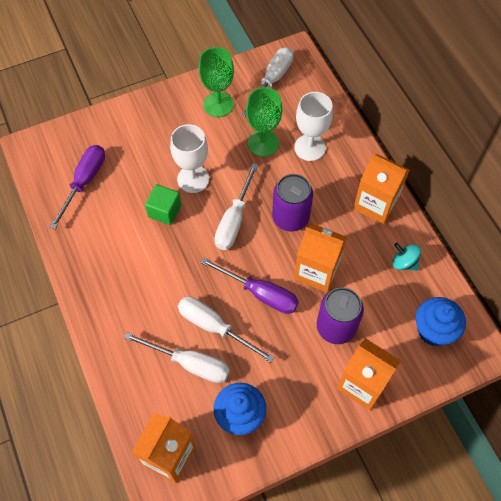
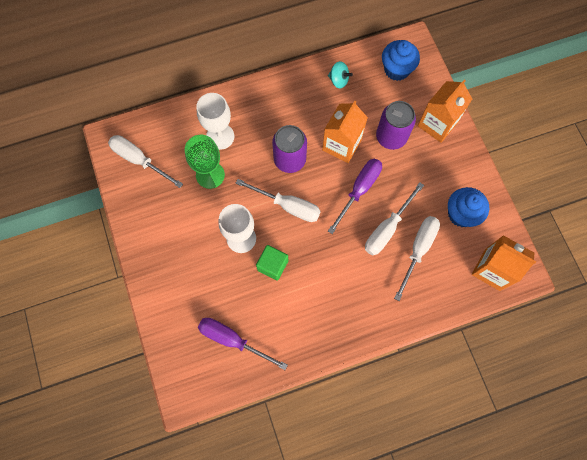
camera: 85 degrees left, 10 degrees up
green goblet [199,47,234,117] -> none
orange carton [353,154,409,225] -> none
turquoise spinning top [392,243,421,271] -> turquoise spinning top turned 105 degrees counterclockwise [328,61,353,88]

